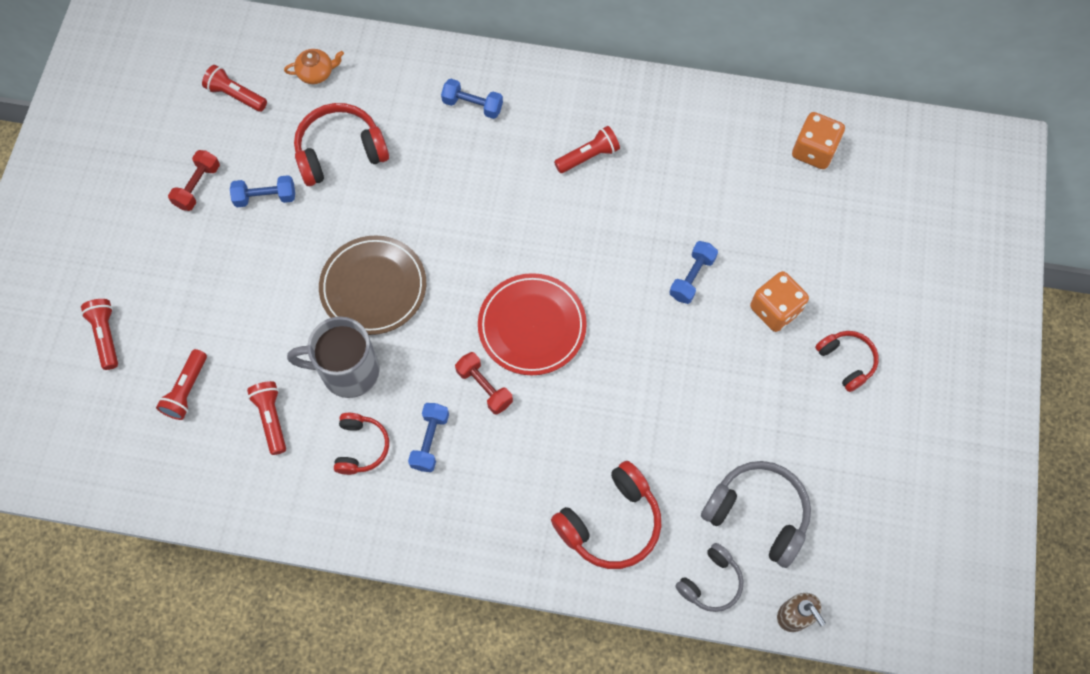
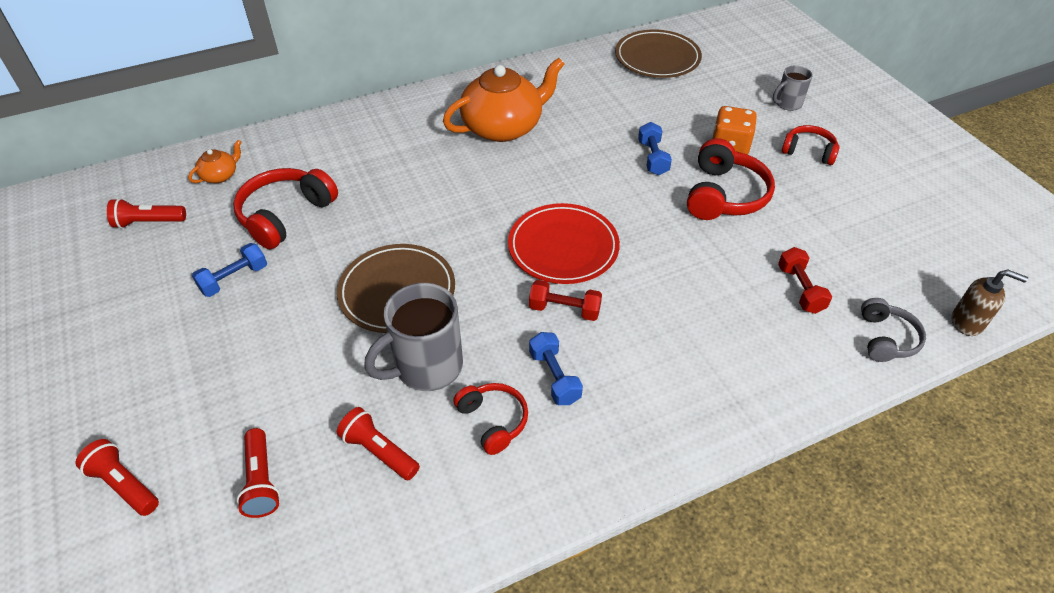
camera: 35 degrees left, 20 degrees down
red dumbbell [168,150,220,211] -> red dumbbell moved to [778,247,832,314]
blue dumbbell [441,79,503,119] -> none
red headphones [551,461,661,569] -> red headphones moved to [687,138,775,220]
red flashlight [554,126,620,173] -> orange teapot [443,58,564,142]
grey headphones [701,461,811,568] -> none
orange dice [792,112,845,169] -> brown plate [615,30,702,78]
none -> grey mug [773,65,813,111]

